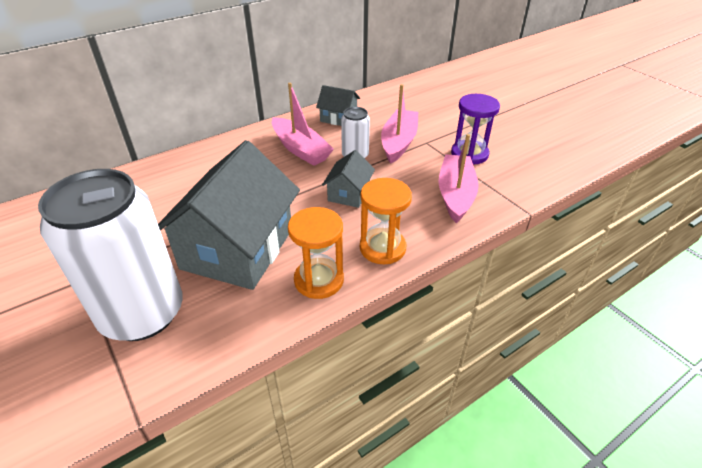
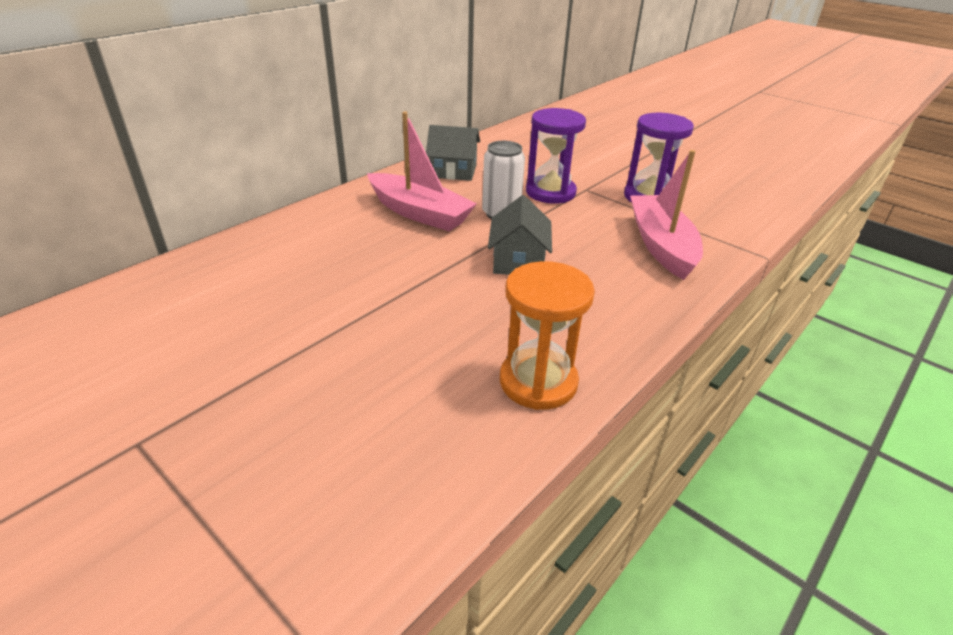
camera: 15 degrees left, 5 degrees down
white can [38,169,183,341] -> none
grey house [158,140,300,290] -> none
orange hourglass [360,178,412,264] -> none
pink boat [381,84,418,164] -> purple hourglass [526,108,586,204]

